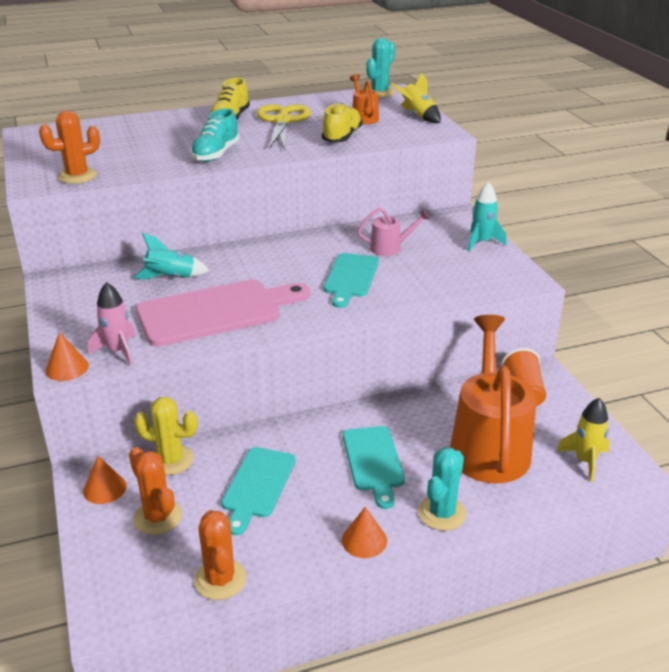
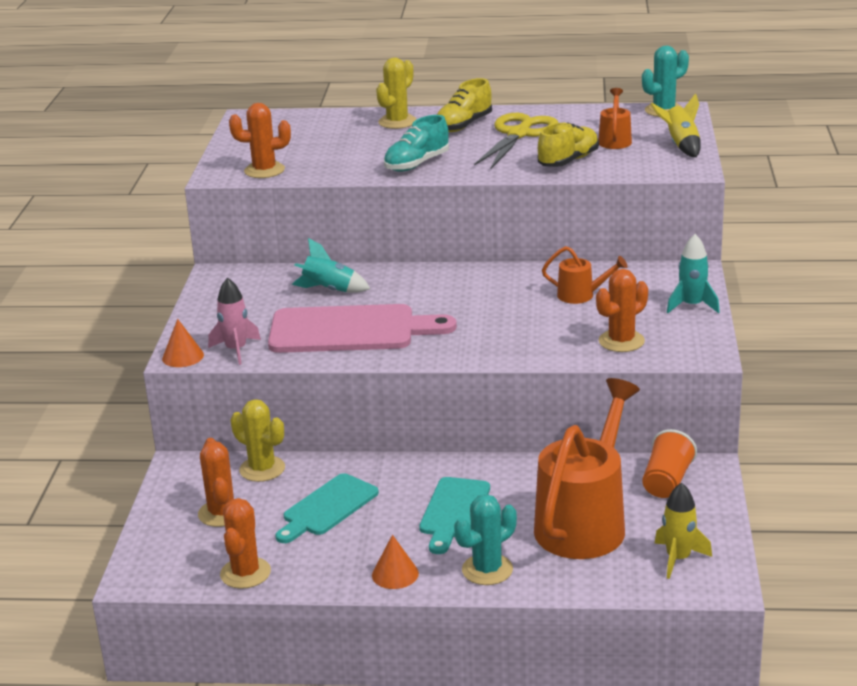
camera: 25 degrees right, 5 degrees down
orange cone [83,456,127,504] -> none
turquoise cutting board [324,253,379,308] -> none
pink watering can [357,208,430,256] -> orange watering can [542,246,628,304]
none -> yellow cactus [376,58,417,129]
none -> orange cactus [596,269,648,352]

